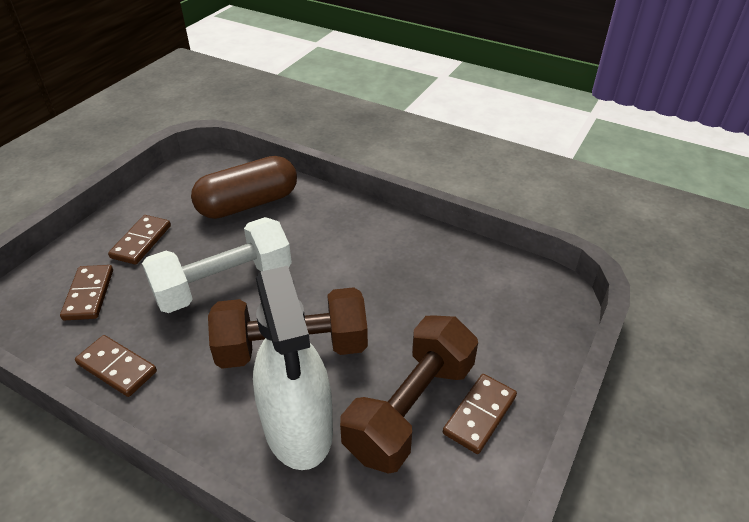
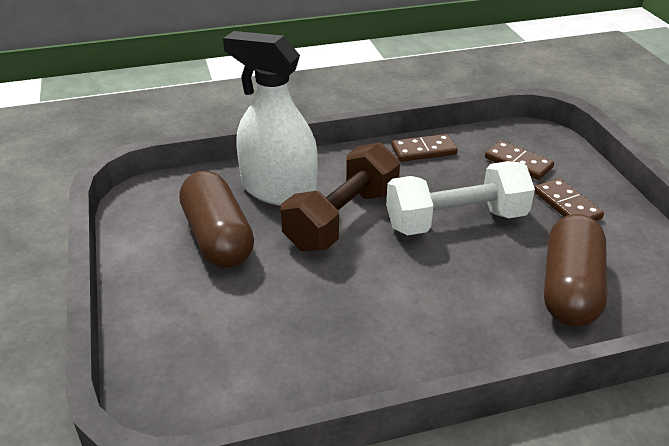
camera: 135 degrees right, 5 degrees down
white dumbbell [142,217,292,313] -> white dumbbell turned 60 degrees clockwise [386,161,535,235]
brown dumbbell [340,315,478,474] -> brown capsule [179,171,254,268]
brown domino [443,374,517,454] -> none

